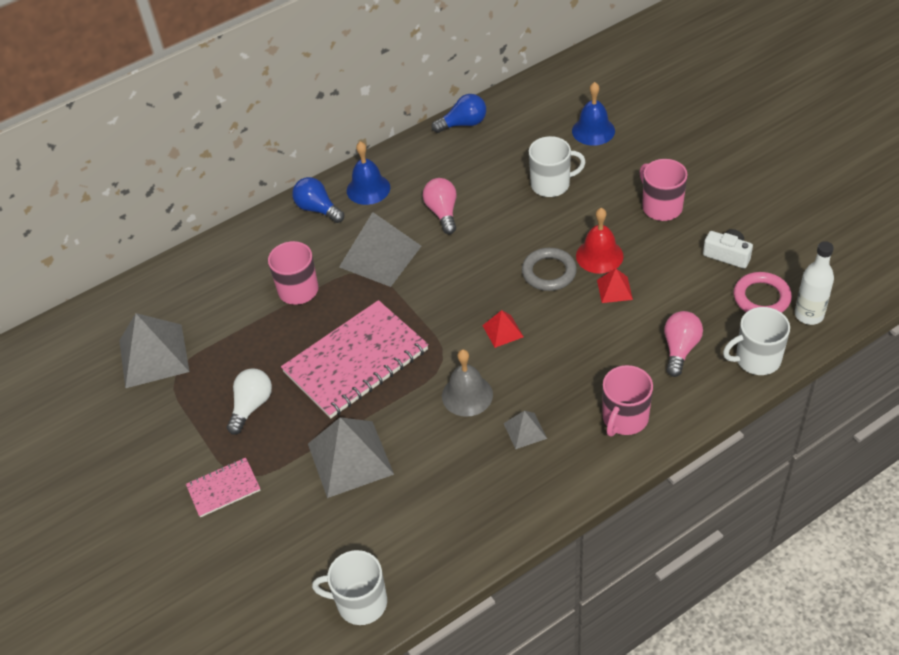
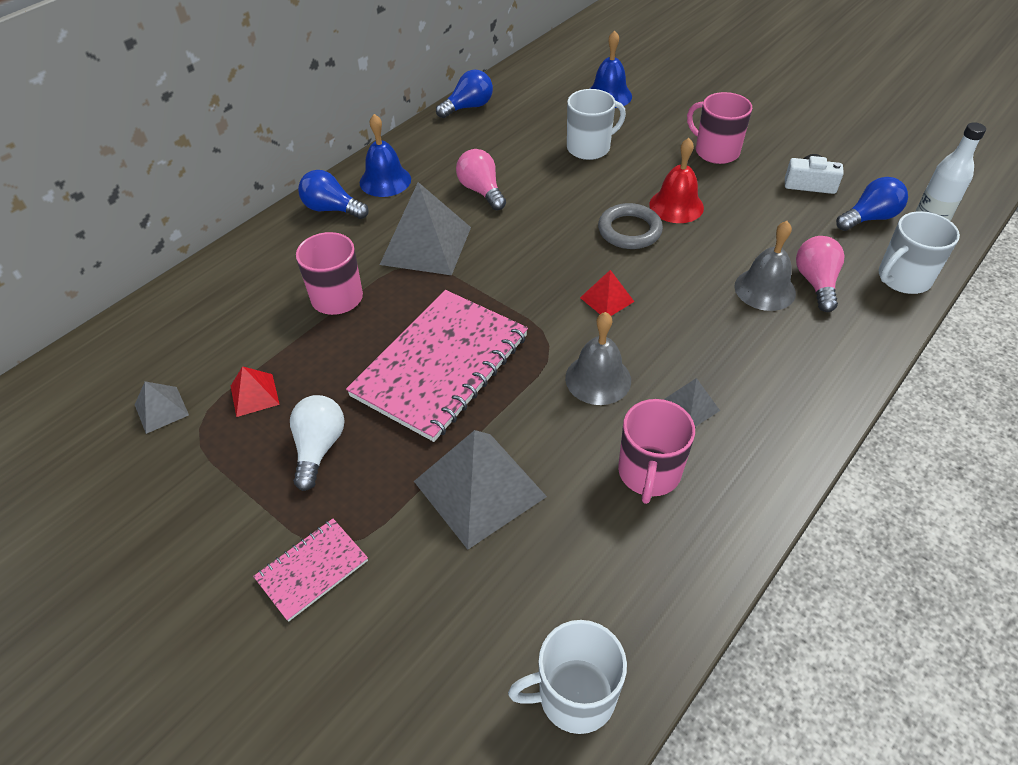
camera: 20 degrees left, 0 degrees up
grey pyramid [119,313,190,388] -> grey pyramid [135,381,189,434], size x0.49
red pyramid [597,268,633,303] -> red pyramid moved to [231,366,280,417]
pink mug [603,365,653,437] -> pink mug moved to [618,399,695,504]
pink ring [734,272,792,313] -> blue light bulb [836,177,908,231]
none -> grey bell [735,221,796,311]

